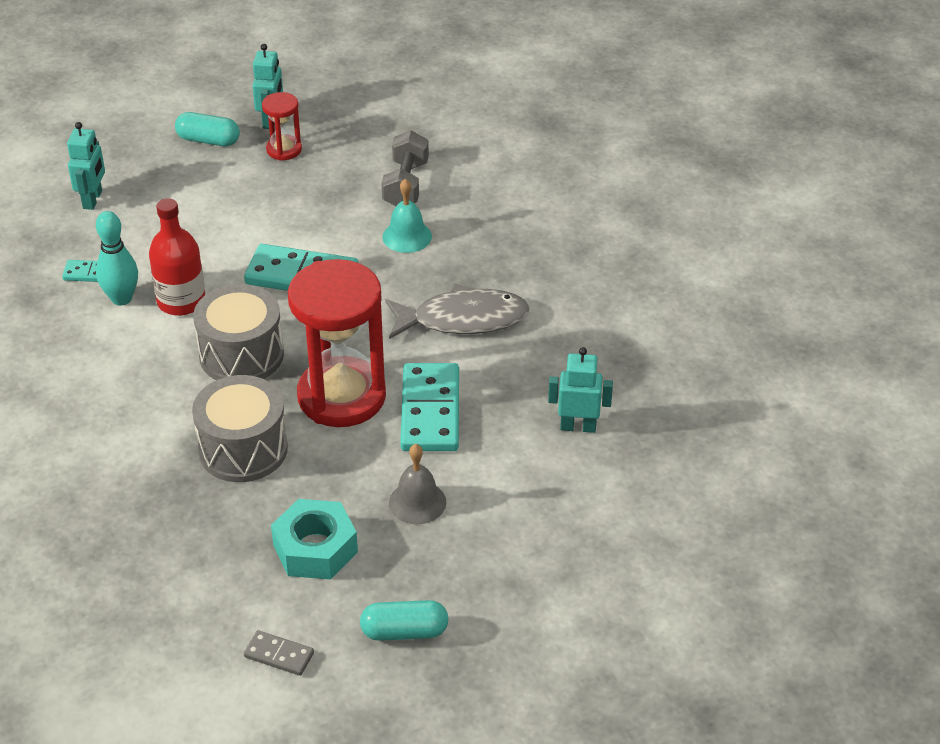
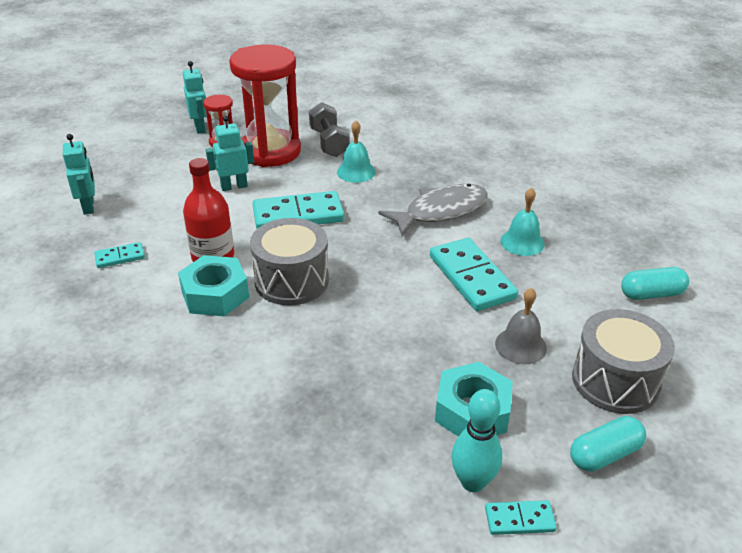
camera: 25 degrees left, 5 degrees down
turquoise bowling pin [96,211,138,306] -> turquoise bowling pin moved to [451,389,502,492]
turquoise capsule [175,112,240,146] -> turquoise capsule moved to [621,267,689,300]
grey drum [192,375,288,482] -> grey drum moved to [572,309,675,414]
grey domino [244,630,314,676] -> turquoise domino [485,500,557,535]
red hourglass [288,259,386,427] -> red hourglass moved to [229,45,301,167]
turquoise robot [548,347,613,433] -> turquoise robot moved to [206,116,254,191]
none -> turquoise nut [178,255,249,316]
none -> turquoise bell [501,187,545,256]

